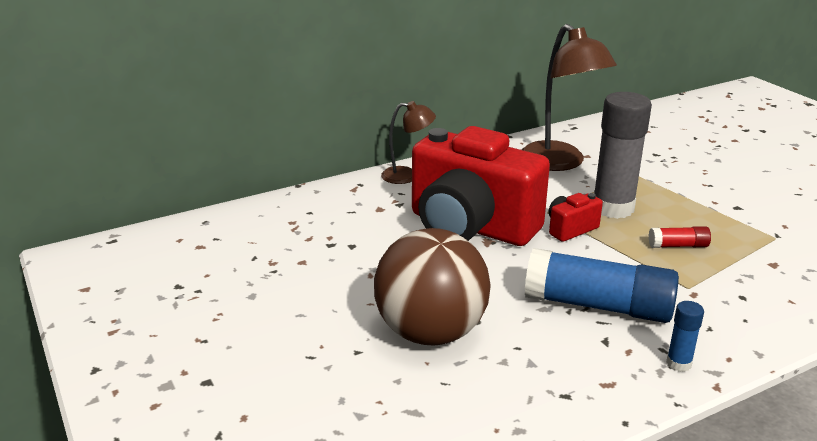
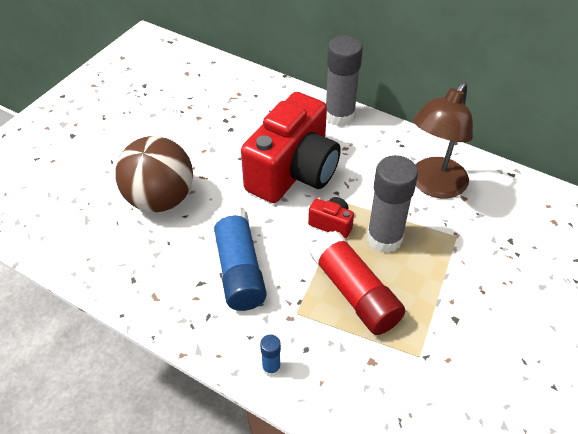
camera: 60 degrees right, 20 degrees up
brown lamp [381,101,436,184] -> grey glue stick [326,36,363,126]
red camera [412,126,550,246] -> red camera turned 150 degrees counterclockwise [241,92,341,203]
red glue stick [649,226,711,248] -> red glue stick [310,231,405,335], size x2.24
blue glue stick [666,301,704,372] -> blue glue stick moved to [260,334,281,377]

